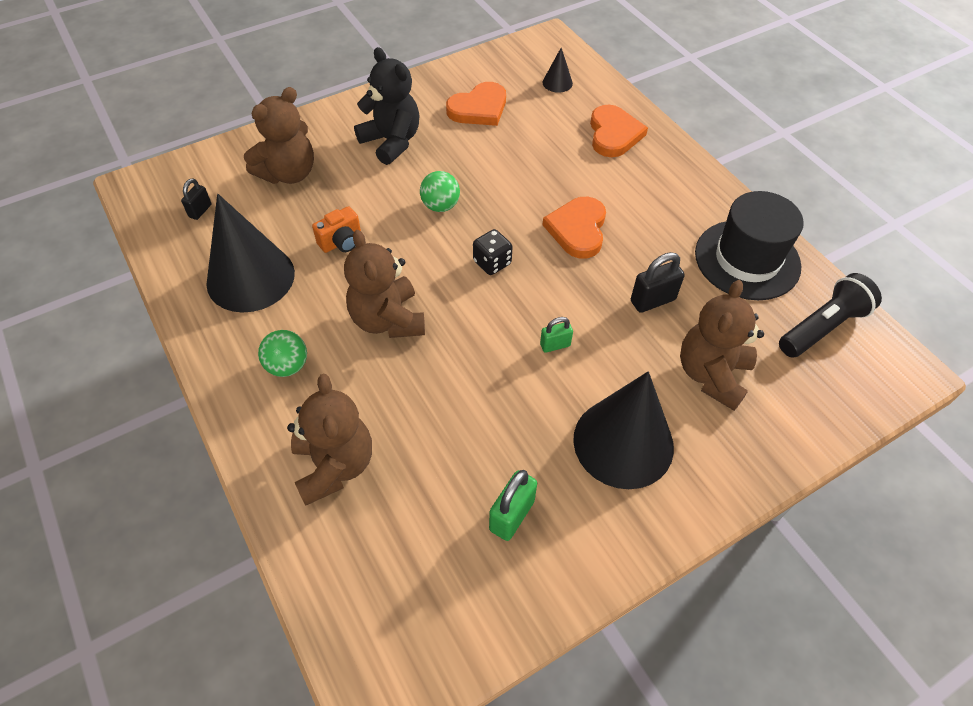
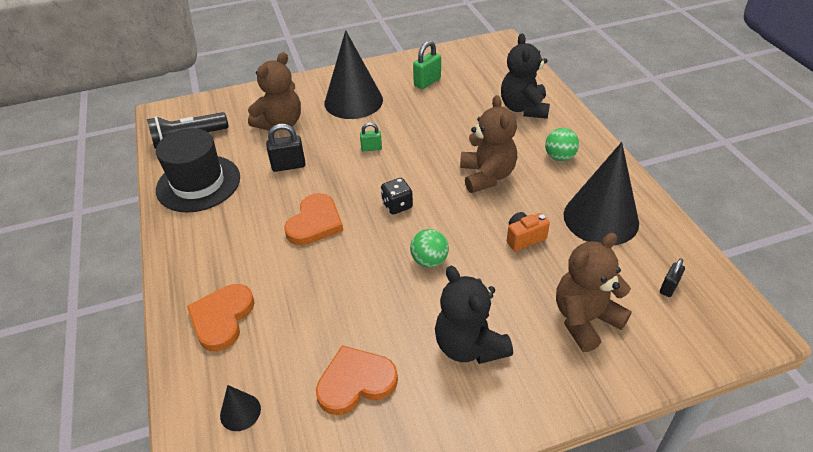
camera: 165 degrees left, 10 degrees down
brown teddy bear [287,374,372,506] -> black teddy bear [501,33,550,119]

